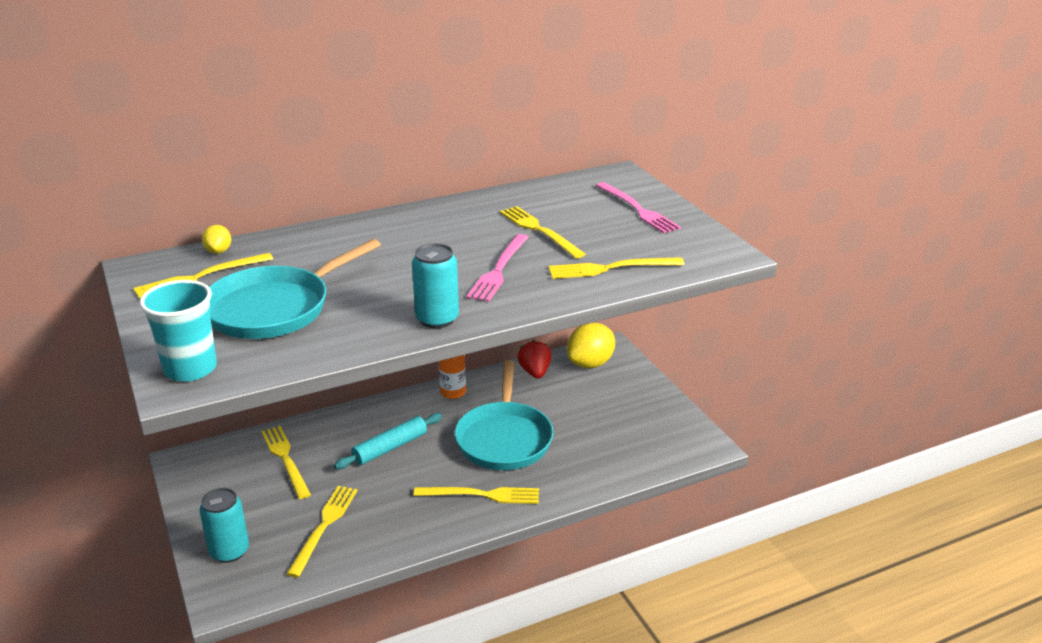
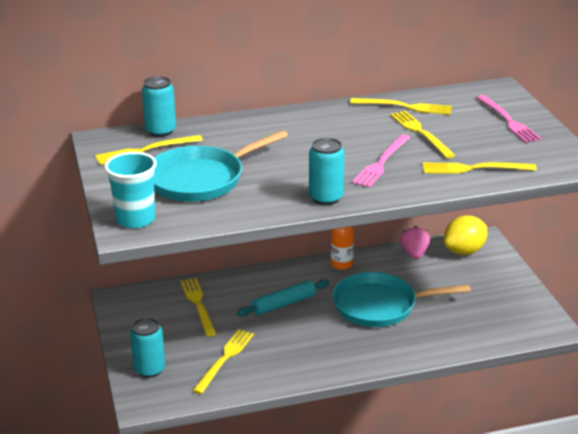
camera: 10 degrees right, 0 degrees up
yellow lemon [202,225,231,254] -> turquoise can [142,76,176,137]
yellow fork [414,487,539,504] -> yellow fork moved to [350,98,452,115]
turquoise pan [455,360,554,470] -> turquoise pan turned 75 degrees clockwise [332,272,471,327]
red strawberry [517,340,552,379] -> pink strawberry [400,226,430,259]

